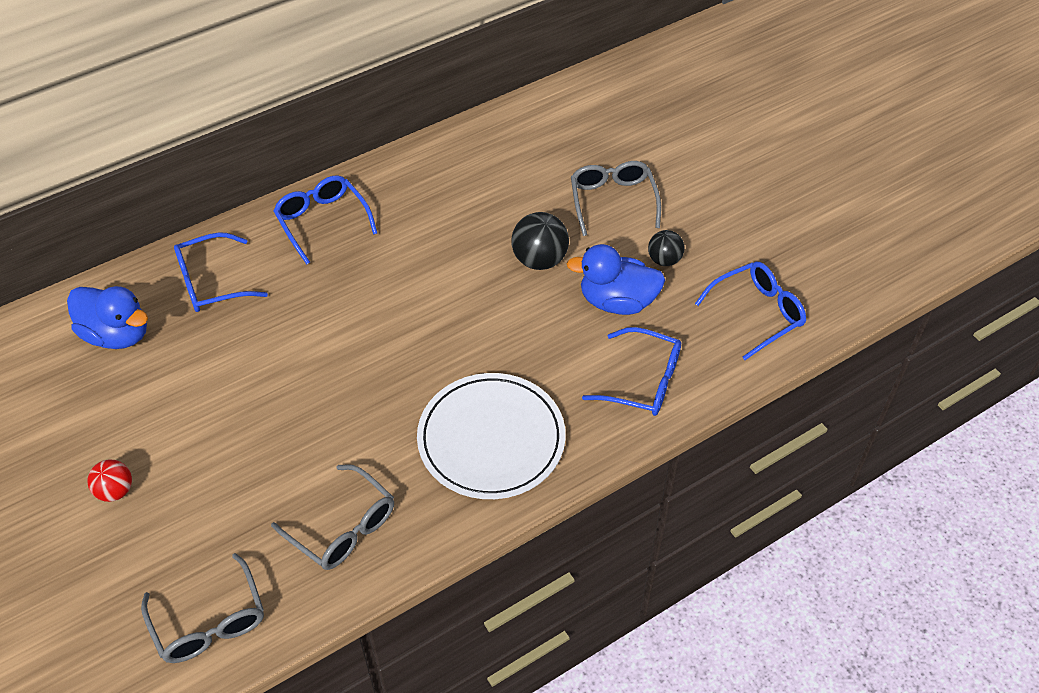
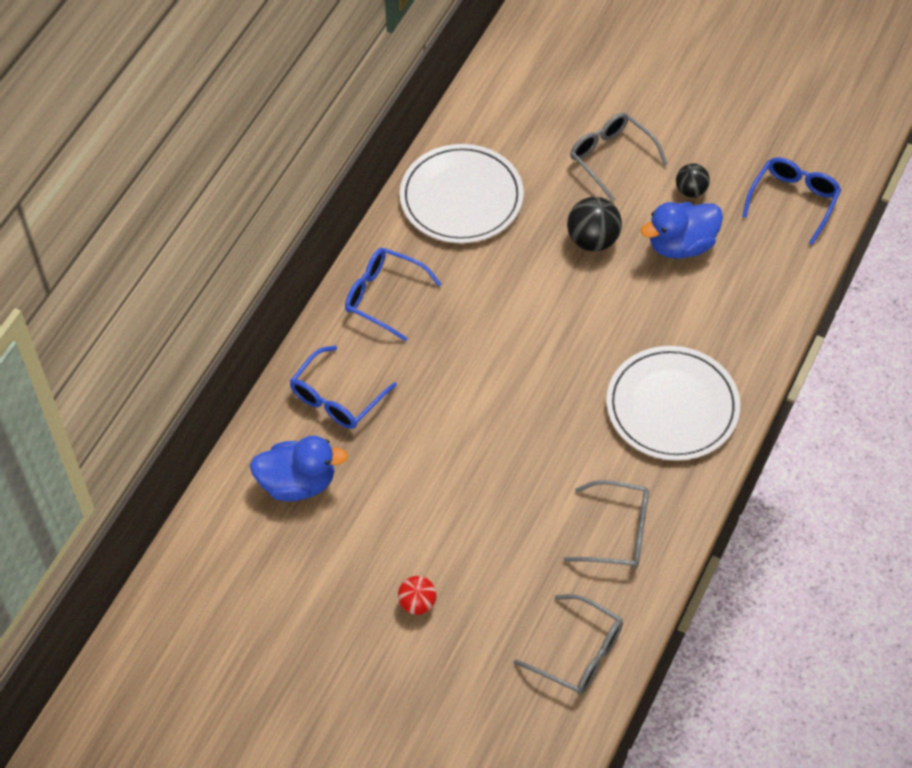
camera: 30 degrees left, 5 degrees up
blue glasses [582,327,681,416] -> none
none -> white plate [400,144,524,243]

